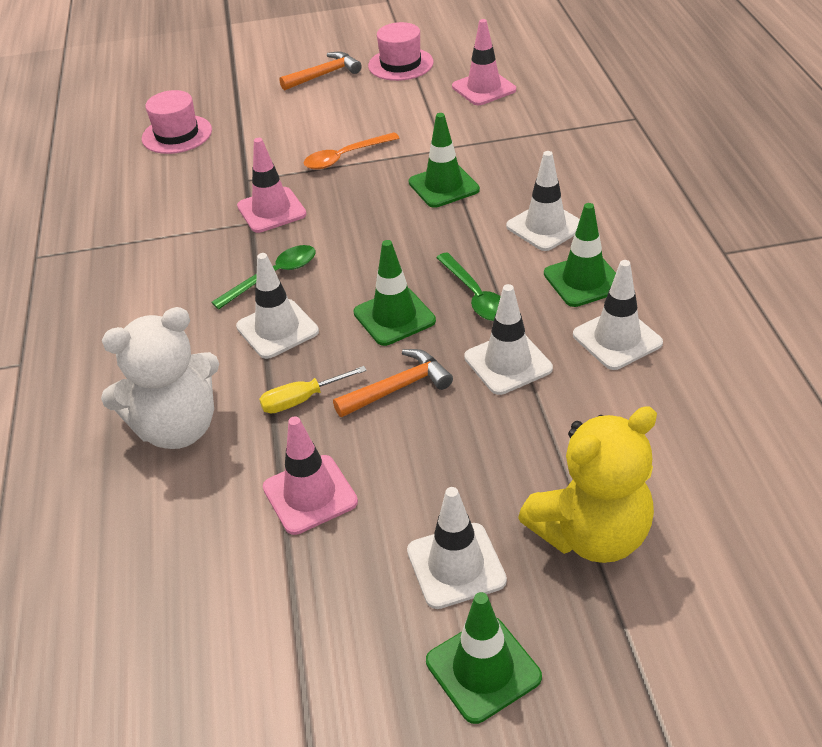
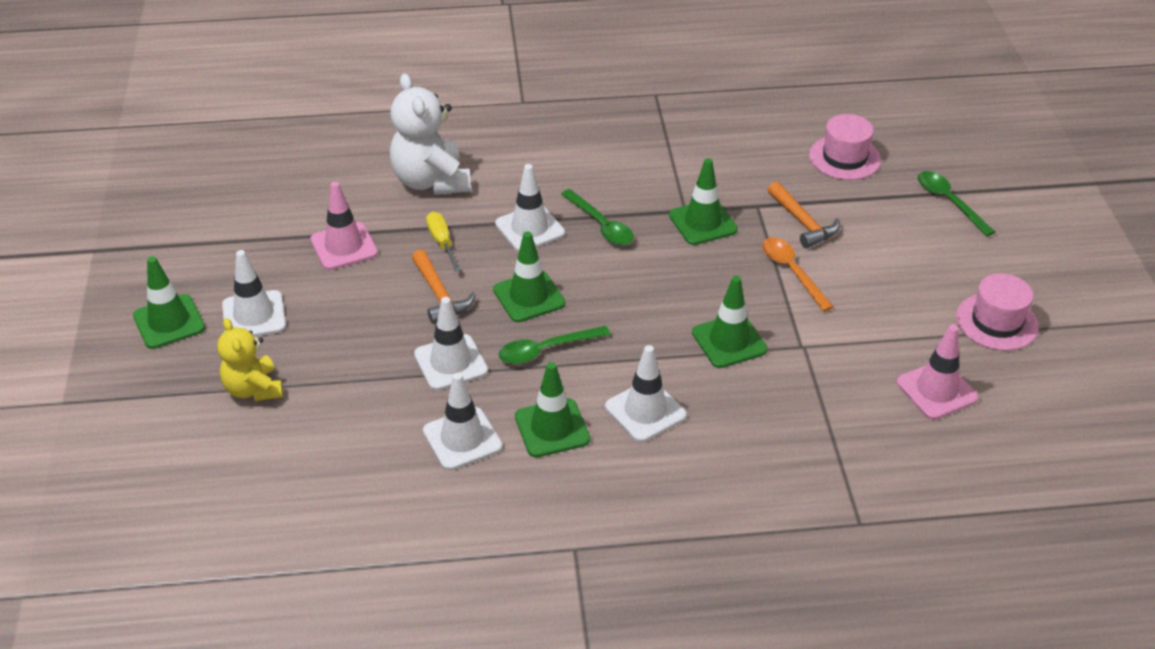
camera: 90 degrees right, 0 degrees up
pink traffic cone [237,138,306,233] -> green traffic cone [669,158,738,245]
orange hammer [279,52,362,91] -> orange hammer moved to [768,181,840,248]
yellow teddy bear [518,406,657,563] -> yellow teddy bear [217,318,283,401], size x0.64
none -> green spoon [918,171,995,237]

